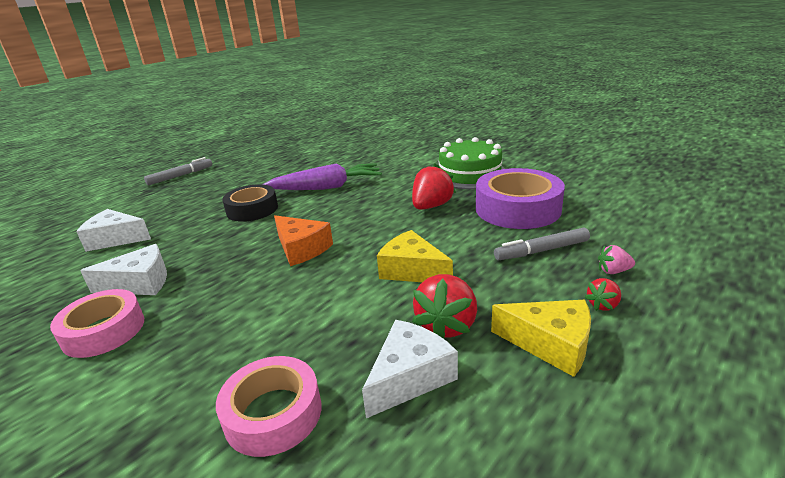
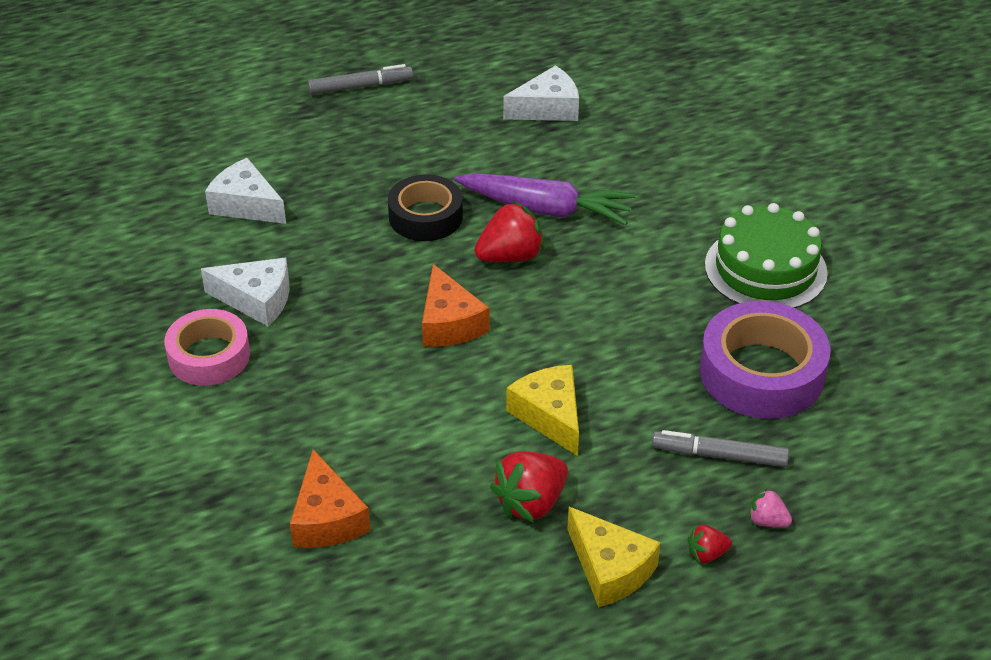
camera: 25 degrees right, 15 degrees up
pink tape [216,356,321,457] -> orange cheese [290,449,371,548]
white cheese [362,320,458,418] -> white cheese moved to [503,65,579,121]
red strawberry [412,163,456,210] -> red strawberry moved to [474,200,545,262]

